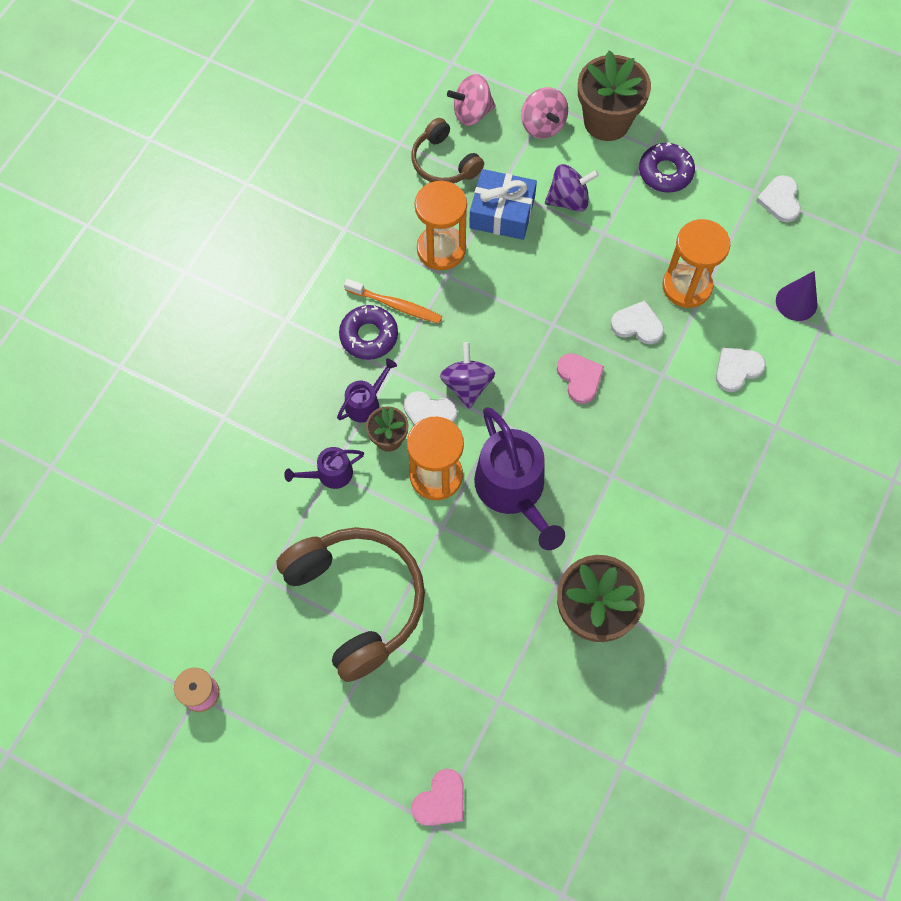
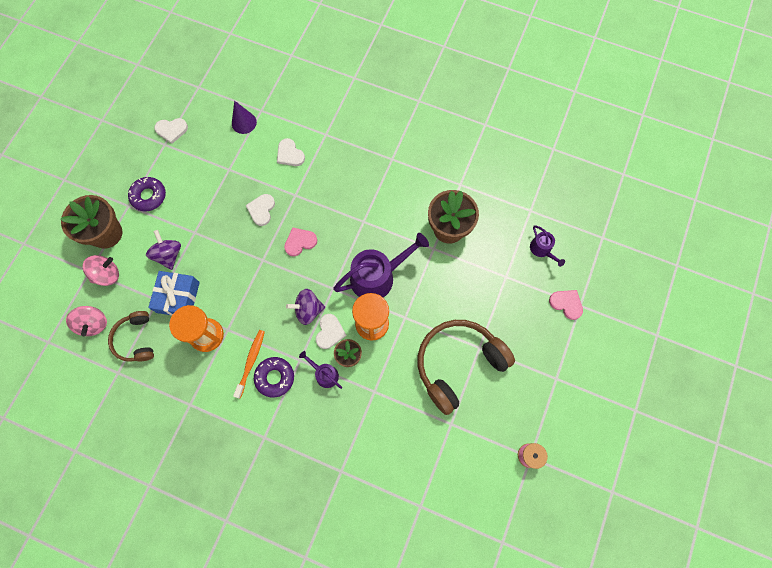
camera: 95 degrees left, 5 degrees up
purple watering can [284,447,364,489] -> purple watering can moved to [530,225,565,267]
brown headphones [411,118,484,183] -> brown headphones turned 120 degrees clockwise [108,311,154,362]
orange hourglass [662,219,730,308] -> none

